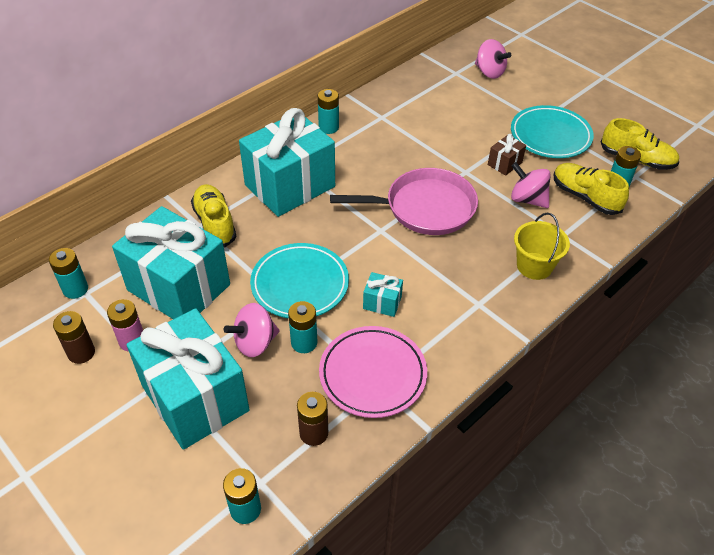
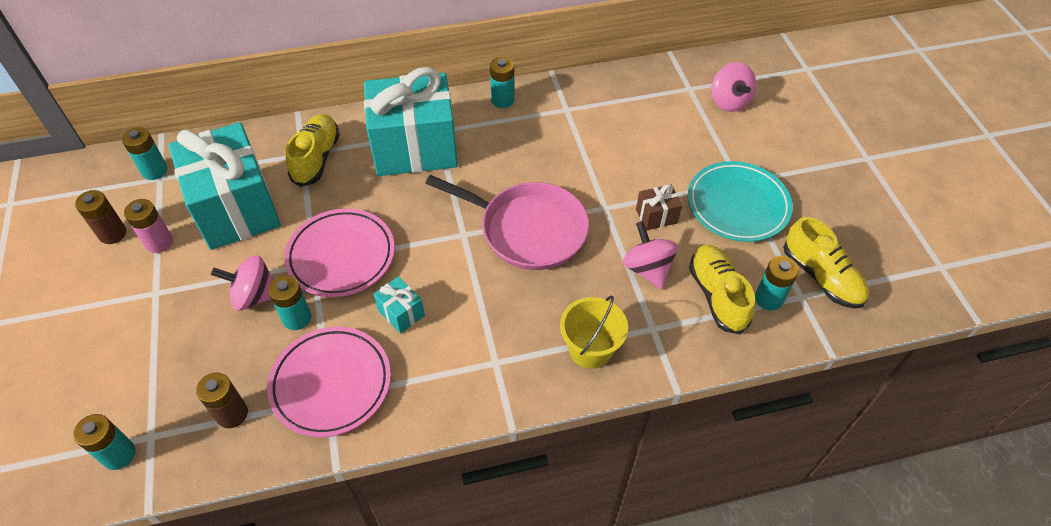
camera: 30 degrees right, 5 degrees up
turquoise gift [127,308,250,450] -> none
turquoise plate [250,243,349,318] -> pink plate [284,208,395,297]

